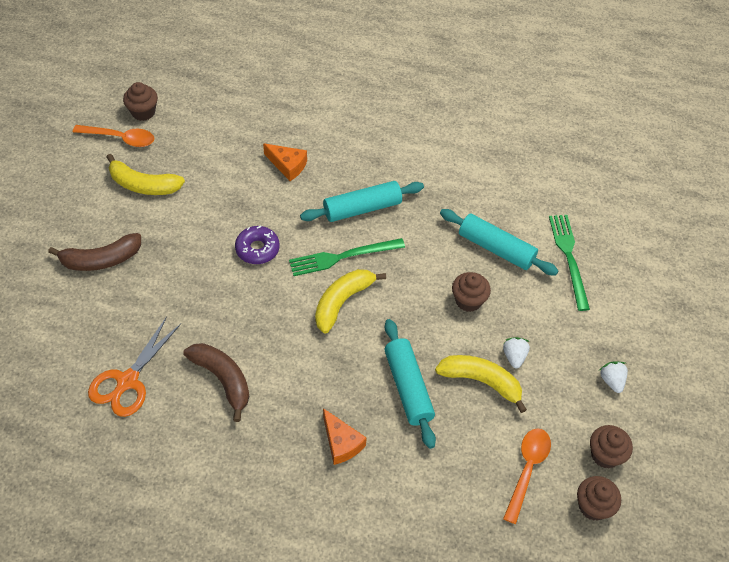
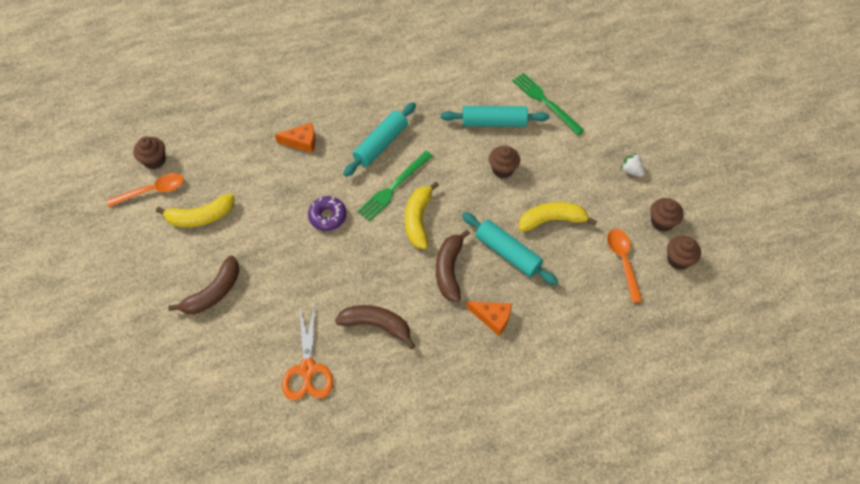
camera: 30 degrees left, 5 degrees up
white strawberry [503,337,530,368] -> none
none -> brown banana [436,230,470,302]

